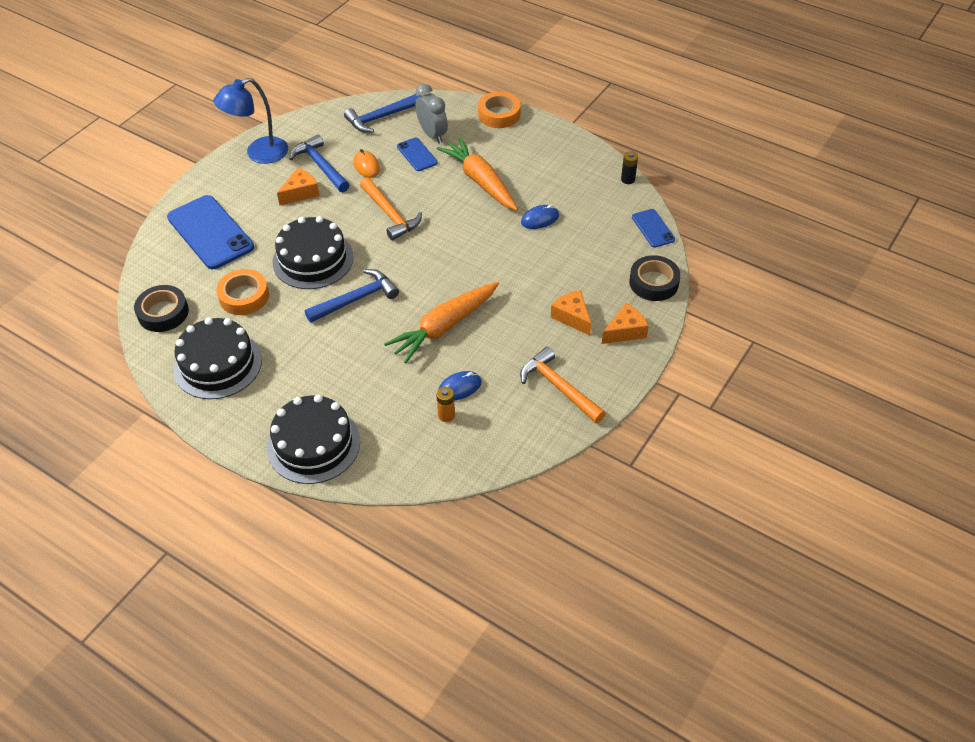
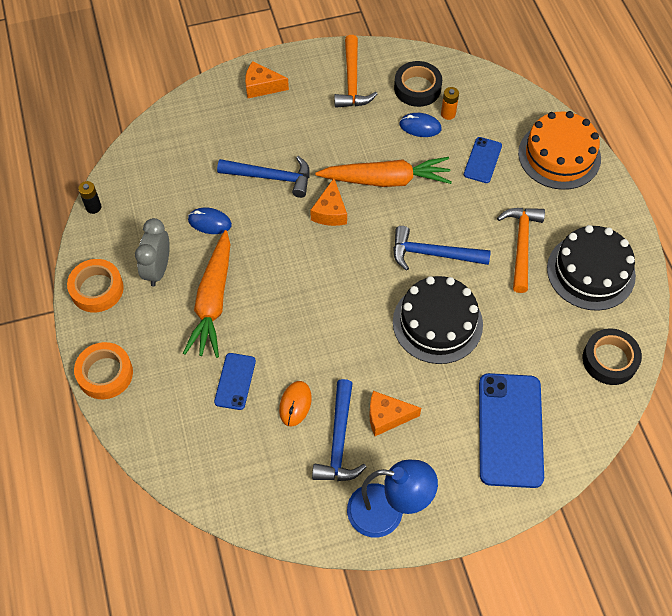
camera: 140 degrees left, 10 degrees up
orange tape [216,269,269,315] -> orange tape moved to [67,259,124,313]
black cake [267,395,360,484] -> orange cake [518,111,601,190]
blue hammer [344,94,422,133] -> blue hammer moved to [217,156,310,198]
orange hammer [360,177,422,240] -> orange hammer moved to [497,208,545,293]
grey clock [415,84,448,143] -> grey clock moved to [135,218,170,287]
orange cheese [551,290,591,335] -> orange cheese moved to [310,178,347,226]
black tape [629,255,681,301] -> black tape moved to [394,61,442,107]
blue phone [632,209,675,248] -> blue phone moved to [464,137,502,183]

